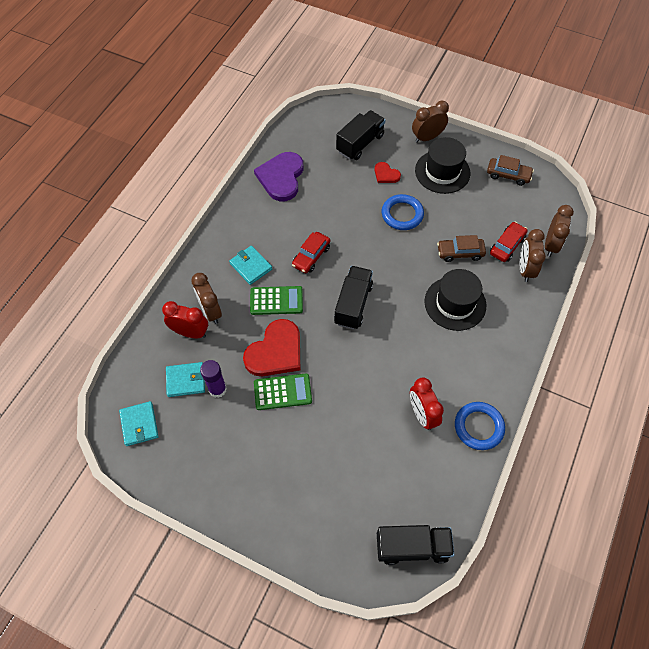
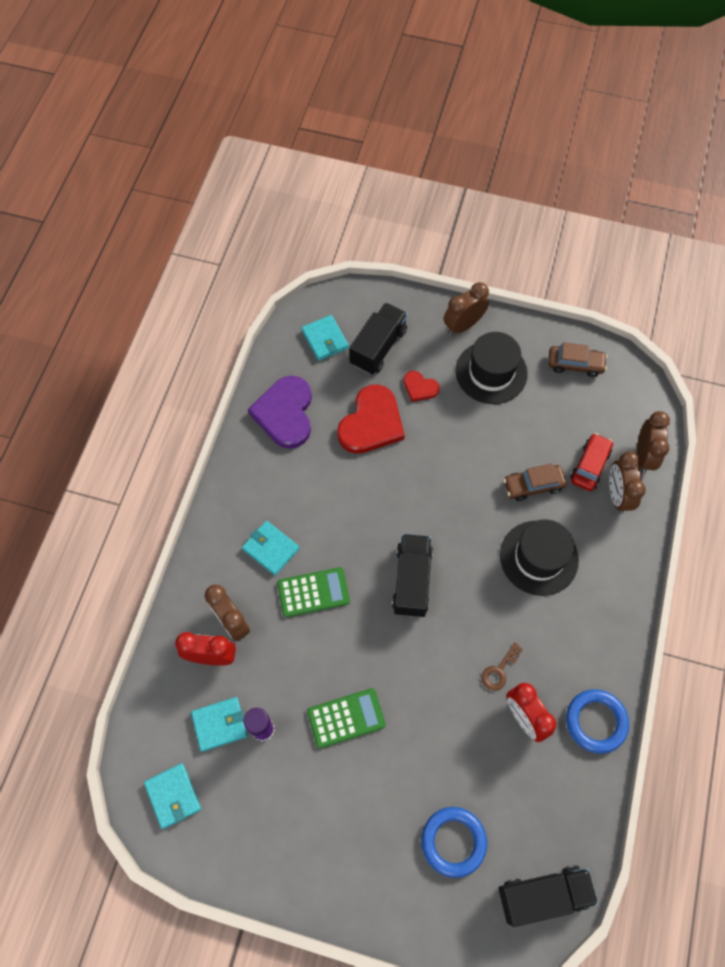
camera: 10 degrees left, 5 degrees up
red heart [243,319,300,376] -> red heart moved to [337,385,405,454]
red car [292,232,330,273] -> none
blue ring [382,194,424,230] -> blue ring moved to [421,807,487,878]
none -> turquoise wallet [302,315,349,361]
none -> brown key [482,642,523,691]

